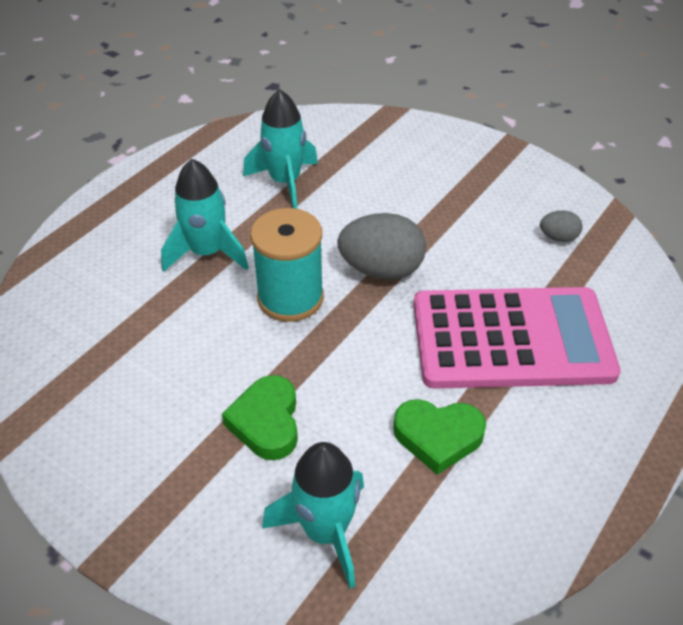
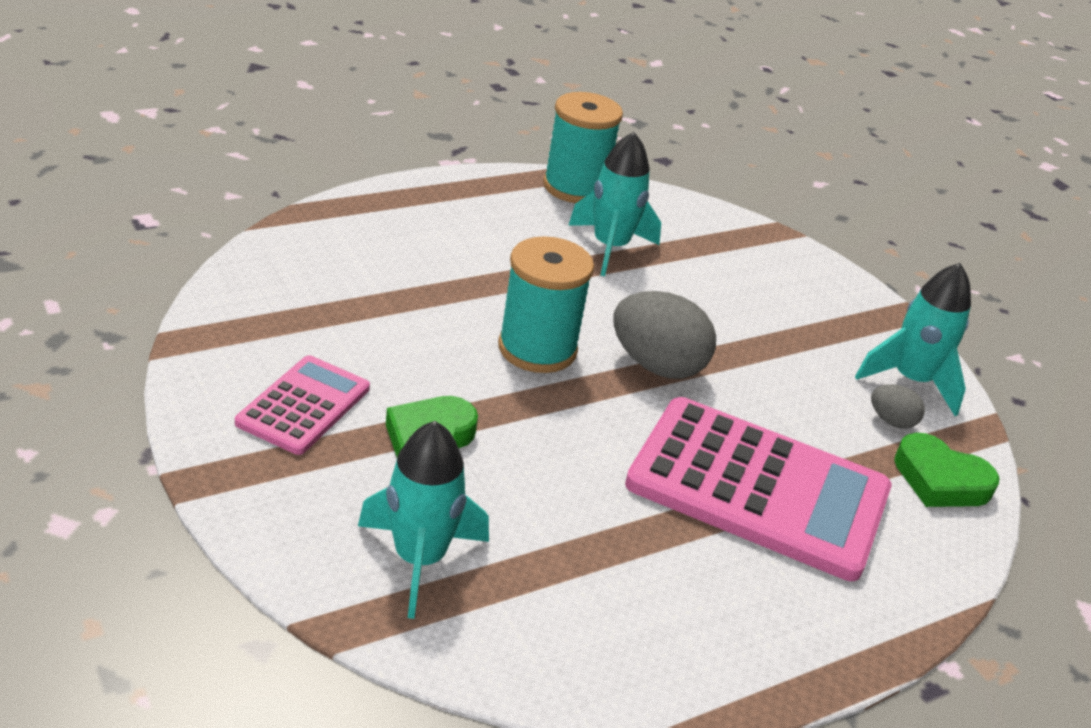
camera: 20 degrees right, 10 degrees down
turquoise rocket [161,159,249,272] -> turquoise rocket moved to [855,263,971,416]
green heart [393,399,486,475] -> green heart moved to [894,433,1000,507]
none -> pink calculator [235,355,370,455]
none -> turquoise spool [543,92,623,203]

